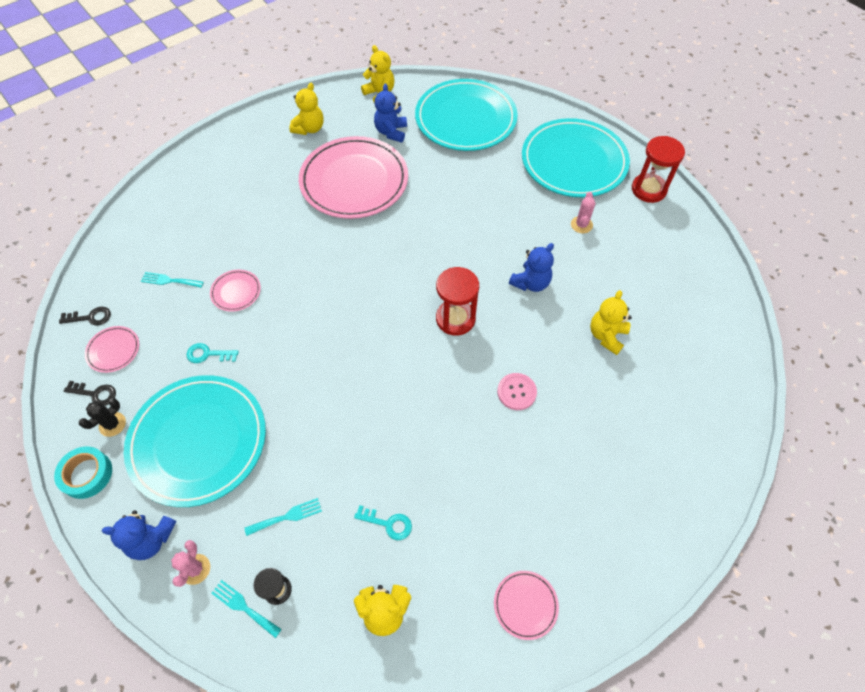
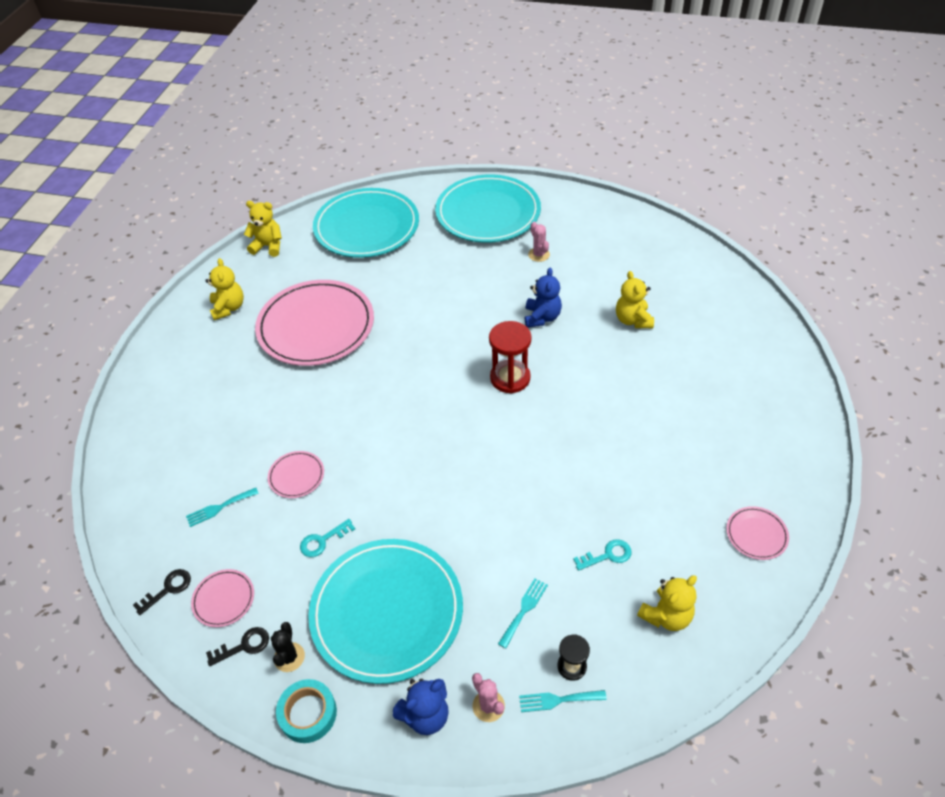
camera: 35 degrees left, 10 degrees down
blue teddy bear [374,83,407,142] -> none
pink button [497,373,537,410] -> none
red hourglass [632,136,685,203] -> none

